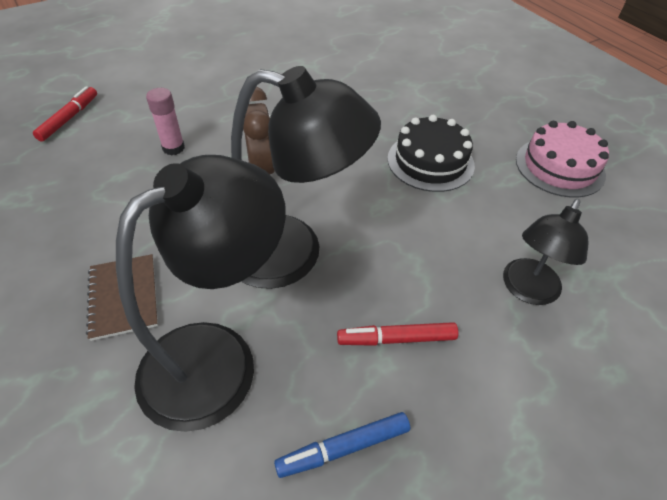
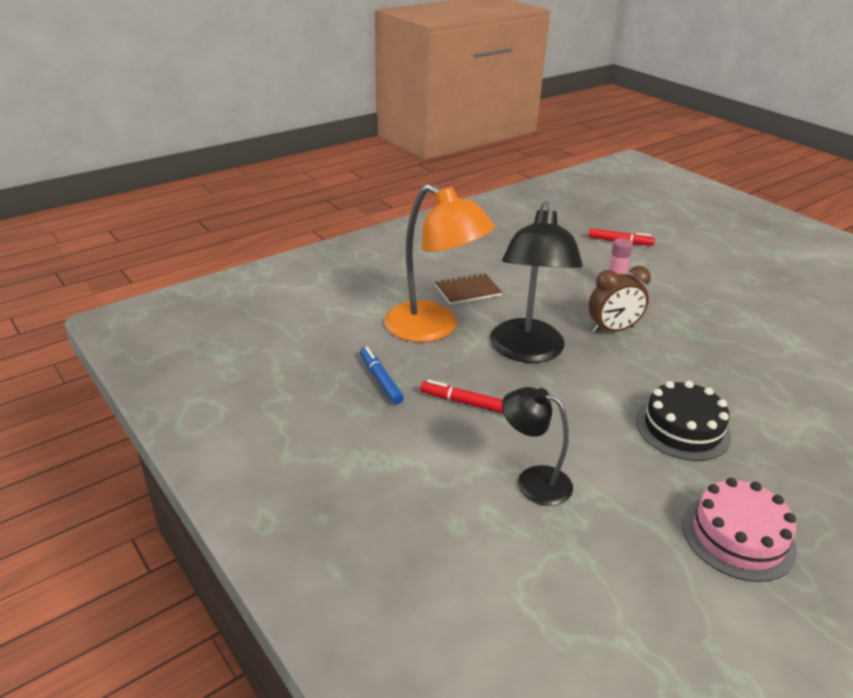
camera: 85 degrees right, 15 degrees down
black lamp [116,155,286,432] -> orange lamp [384,184,495,342]
red marker [337,322,458,346] -> red marker turned 60 degrees counterclockwise [420,380,503,413]

